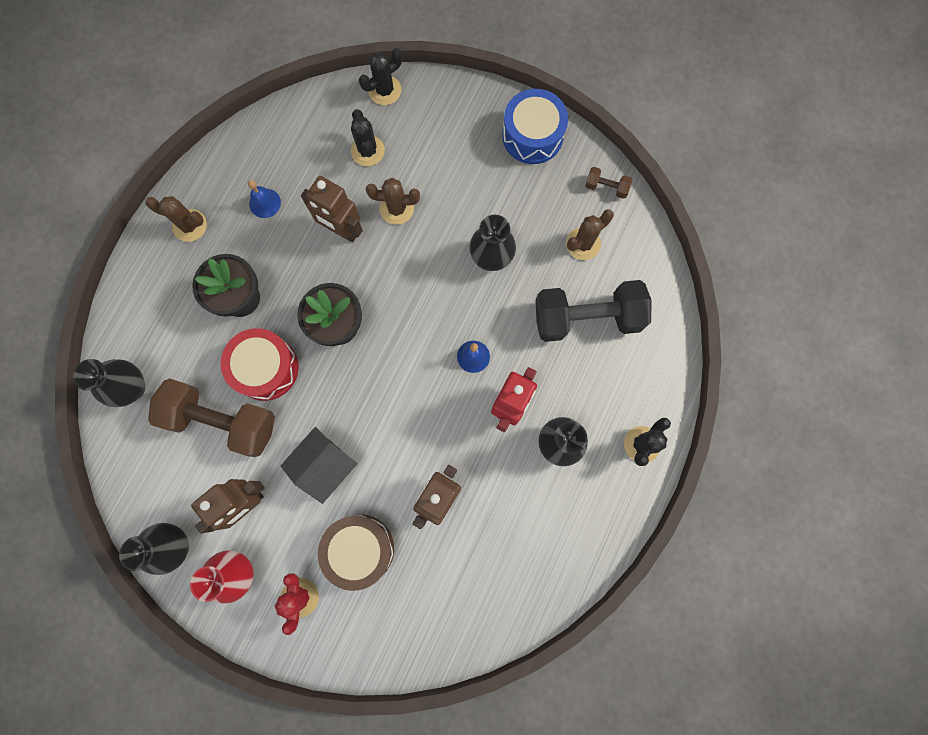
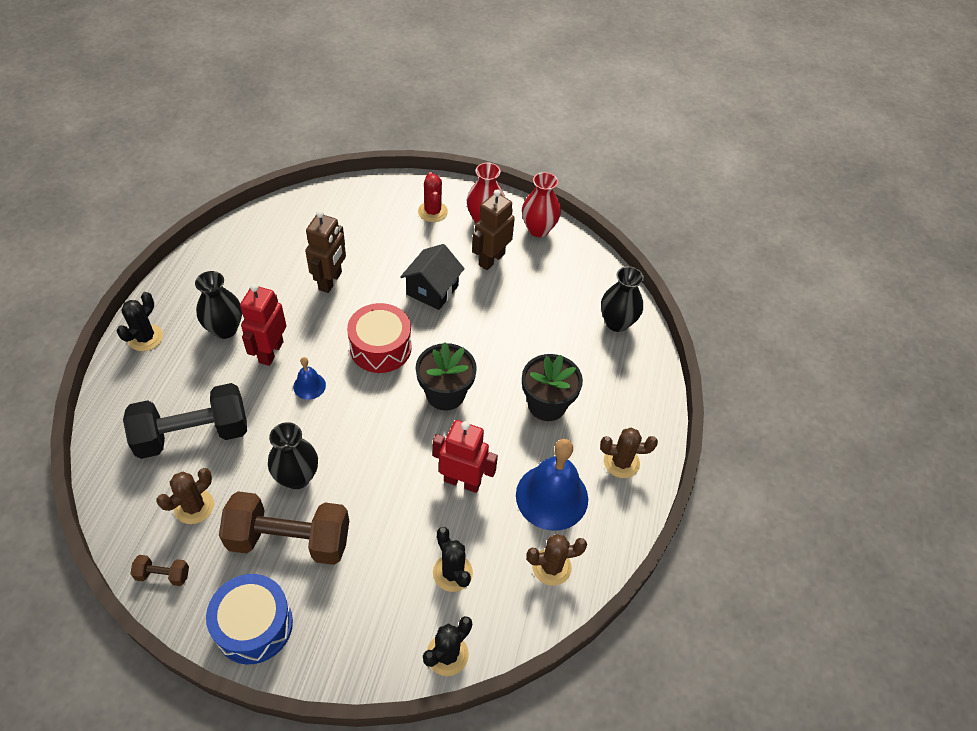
camera: 165 degrees right, 25 degrees down
black vase [119,523,189,575] -> red vase [522,172,561,237]
brown dumbbell [148,378,275,457] -> brown dumbbell moved to [219,491,349,565]
red drum [221,328,299,401] -> red drum moved to [347,303,412,373]
blue bell [248,180,281,218] -> blue bell [516,439,588,531], size x2.11
brown robot [301,176,363,242] -> red robot [433,420,498,493]
brown drum [318,515,394,591] -> none
brown cactus [366,178,420,225] -> brown cactus moved to [526,534,587,586]

